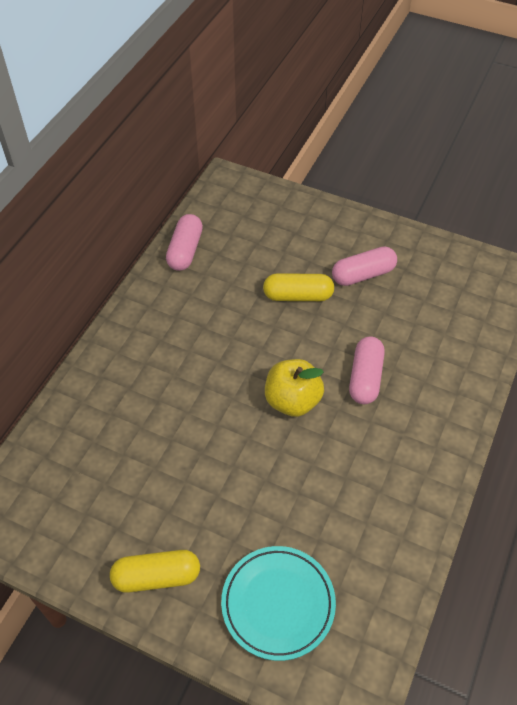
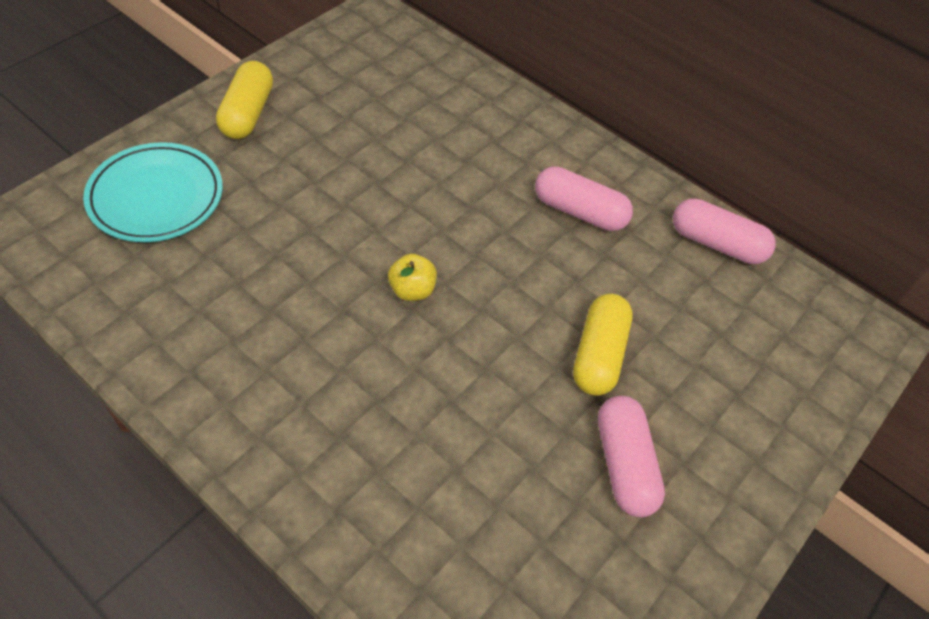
camera: 100 degrees right, 0 degrees up
yellow apple [265,359,324,417] -> yellow apple [388,254,437,301], size x0.58
pink capsule [349,336,385,404] -> pink capsule moved to [535,166,633,231]

